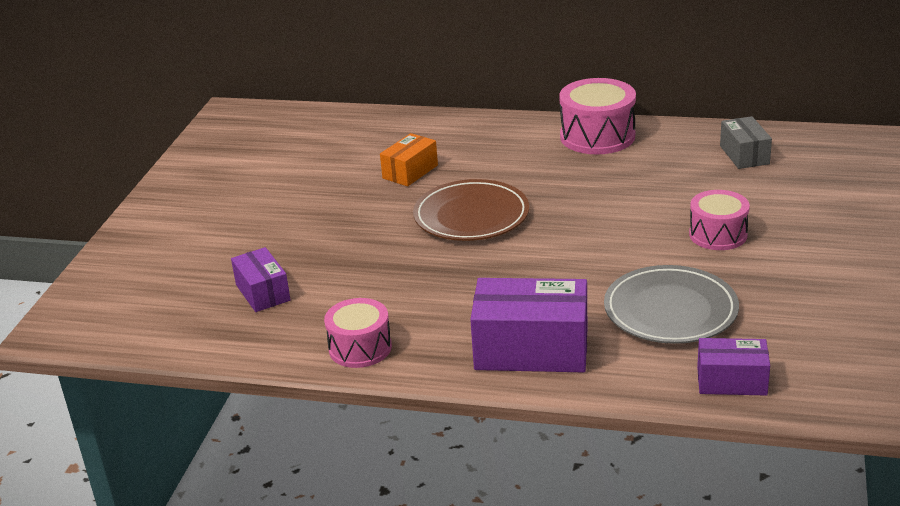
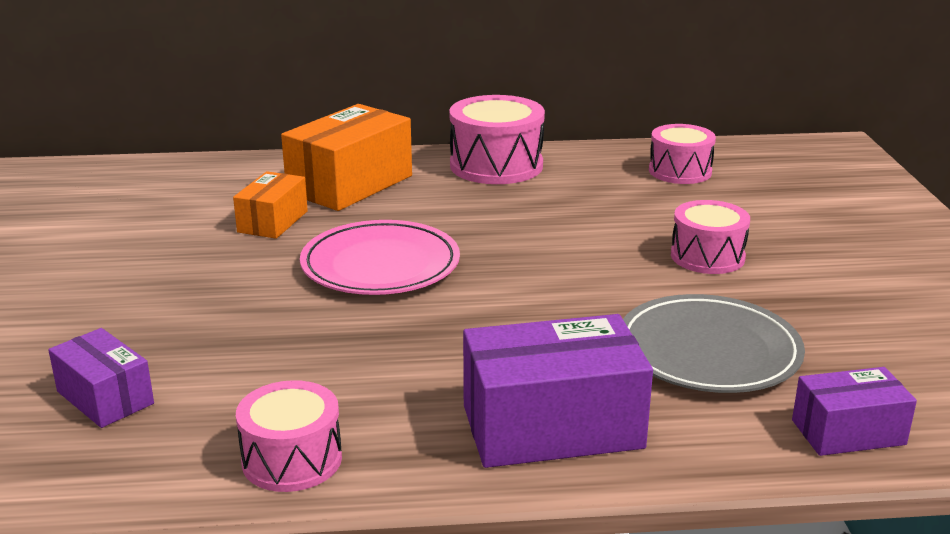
camera: 20 degrees left, 5 degrees down
brown plate [413,179,529,241] -> pink plate [300,220,460,295]
grey box [720,116,772,169] -> pink drum [649,124,716,184]
none -> orange box [281,104,412,211]

